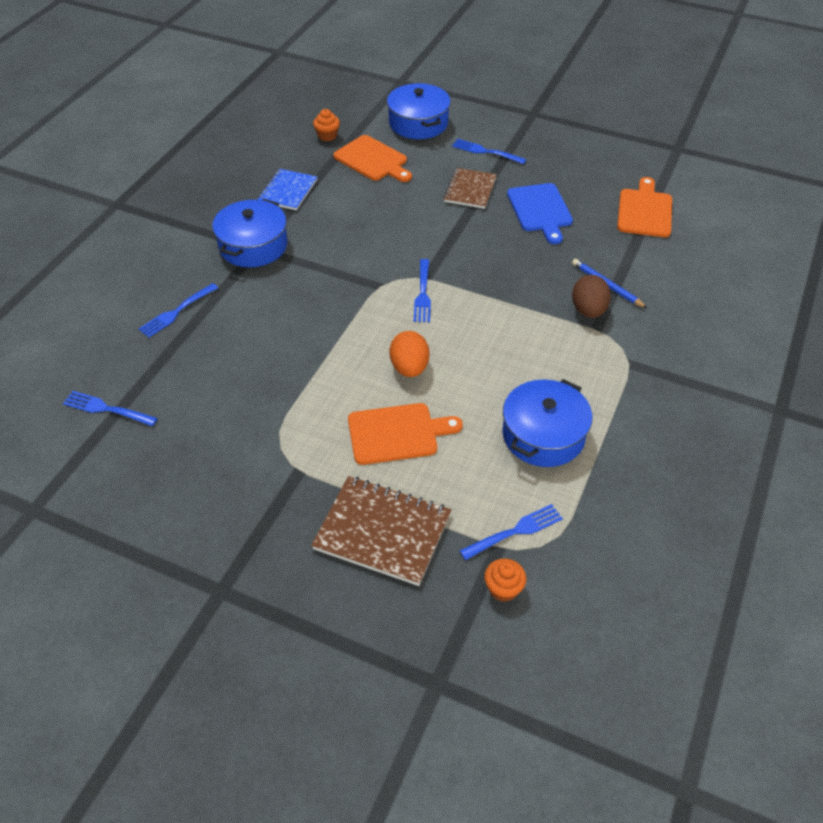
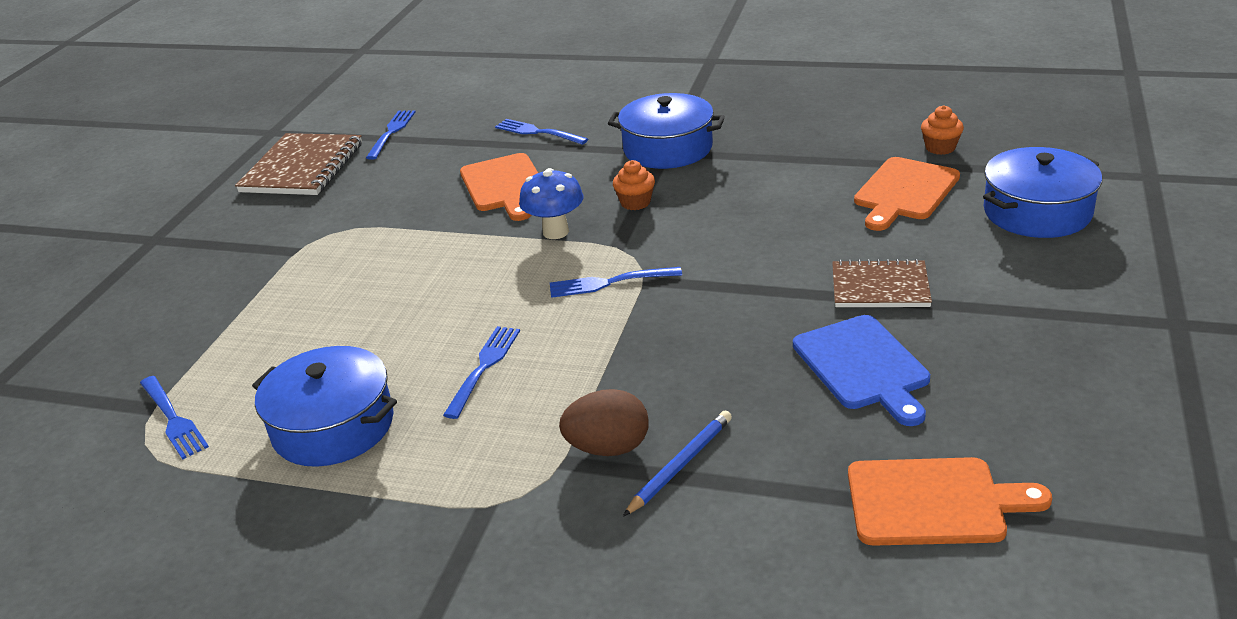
camera: 85 degrees right, 15 degrees down
blue notebook [258,169,317,211] -> none
brown notebook [311,476,451,586] -> brown notebook moved to [235,133,362,195]
orange cutting board [348,403,463,465] -> orange cutting board moved to [460,153,538,221]
orange egg [389,331,429,377] -> none
blue fork [452,139,526,164] -> blue fork moved to [443,326,520,419]
orange cupcake [484,559,527,602] -> orange cupcake moved to [613,160,655,210]
blue cutting board [507,183,573,244] -> blue cutting board turned 90 degrees counterclockwise [793,315,930,426]
none -> blue mushroom [519,168,584,239]

